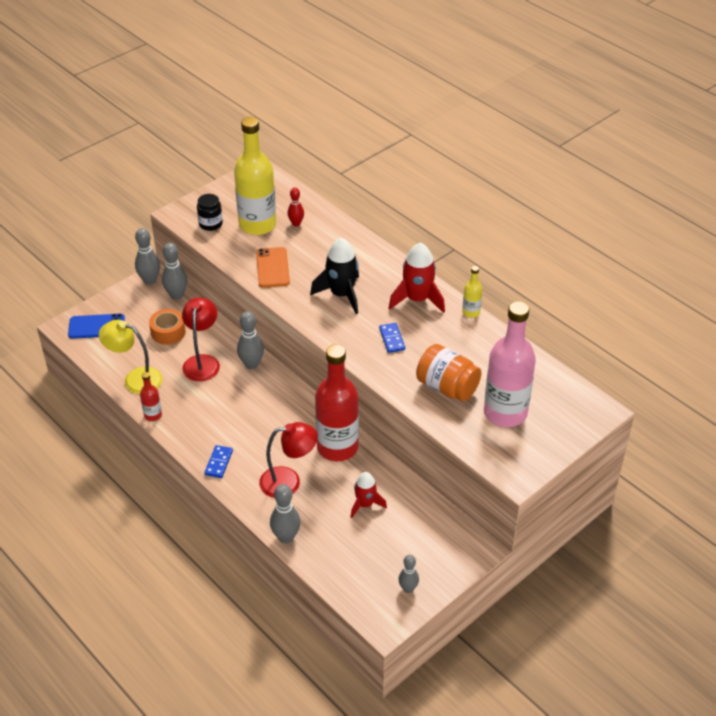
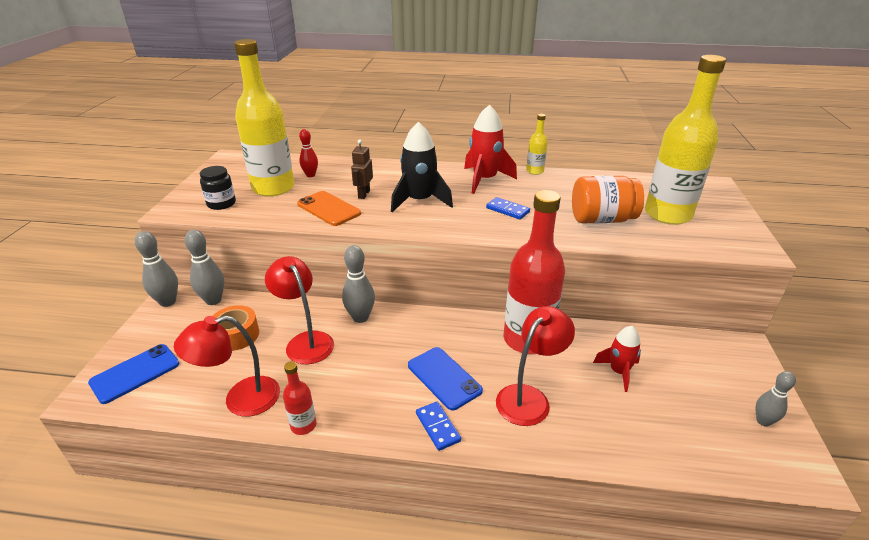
camera: 40 degrees left, 10 degrees down
yellow lamp [99,320,162,394] -> red lamp [174,315,280,417]
grey bowling pin [270,484,301,543] -> none
pink bottle [484,301,536,427] -> yellow bottle [645,55,726,225]
none -> brown robot [351,140,373,199]
none -> blue phone [408,347,483,410]

